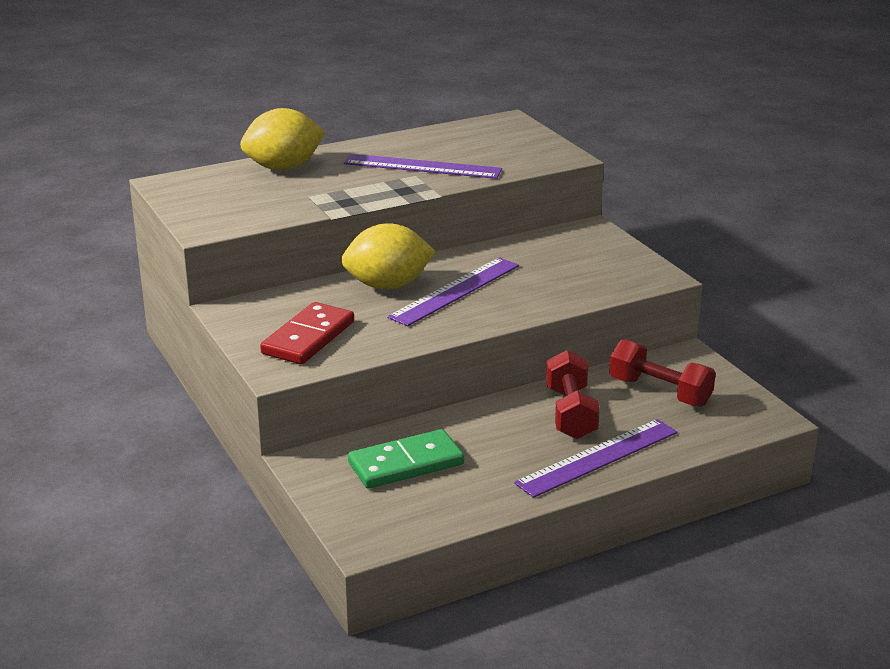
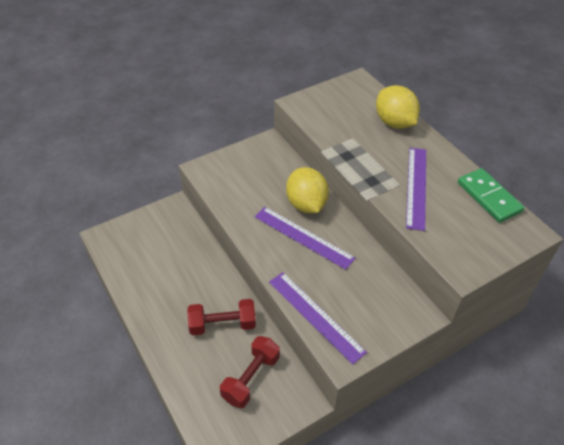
camera: 85 degrees right, 20 degrees up
red domino [260,302,354,364] -> none
green domino [348,429,464,489] -> green domino moved to [458,168,524,223]
purple ruler [514,419,677,498] -> purple ruler moved to [269,272,367,365]

